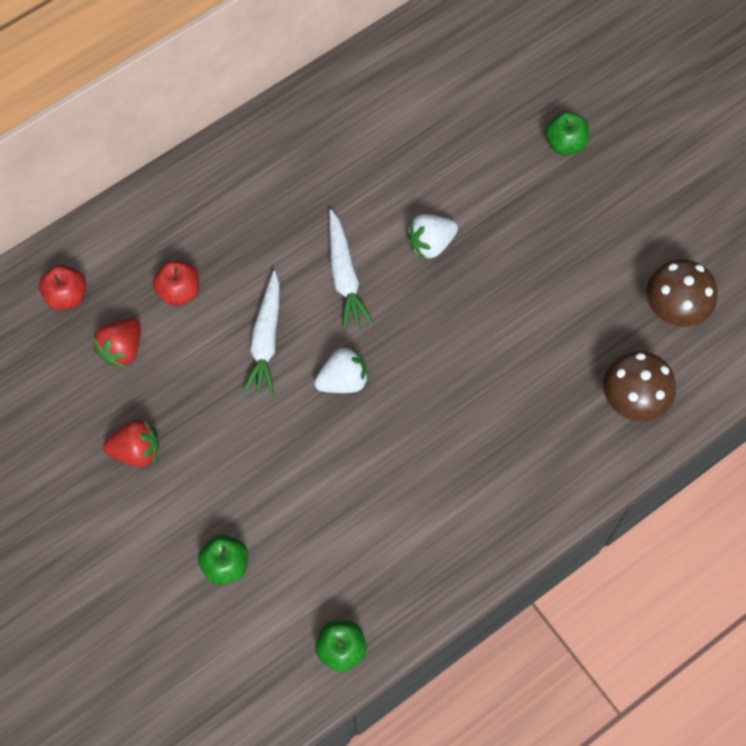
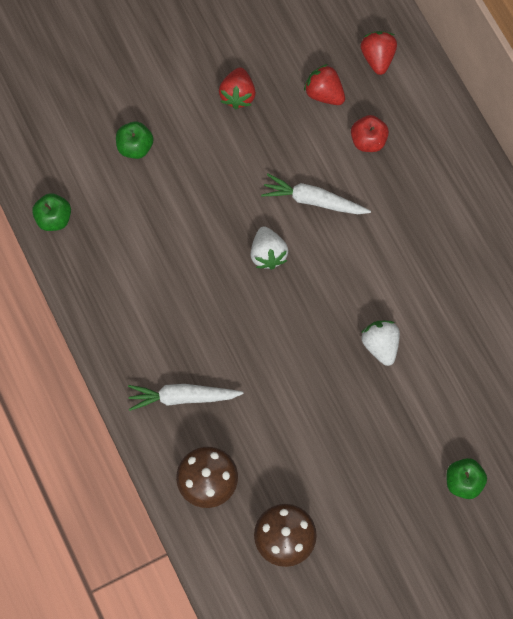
camera: 100 degrees right, 5 degrees up
red apple [39,265,86,310] -> red strawberry [361,31,397,75]
white carrot [329,209,374,330] -> white carrot moved to [128,384,244,411]

